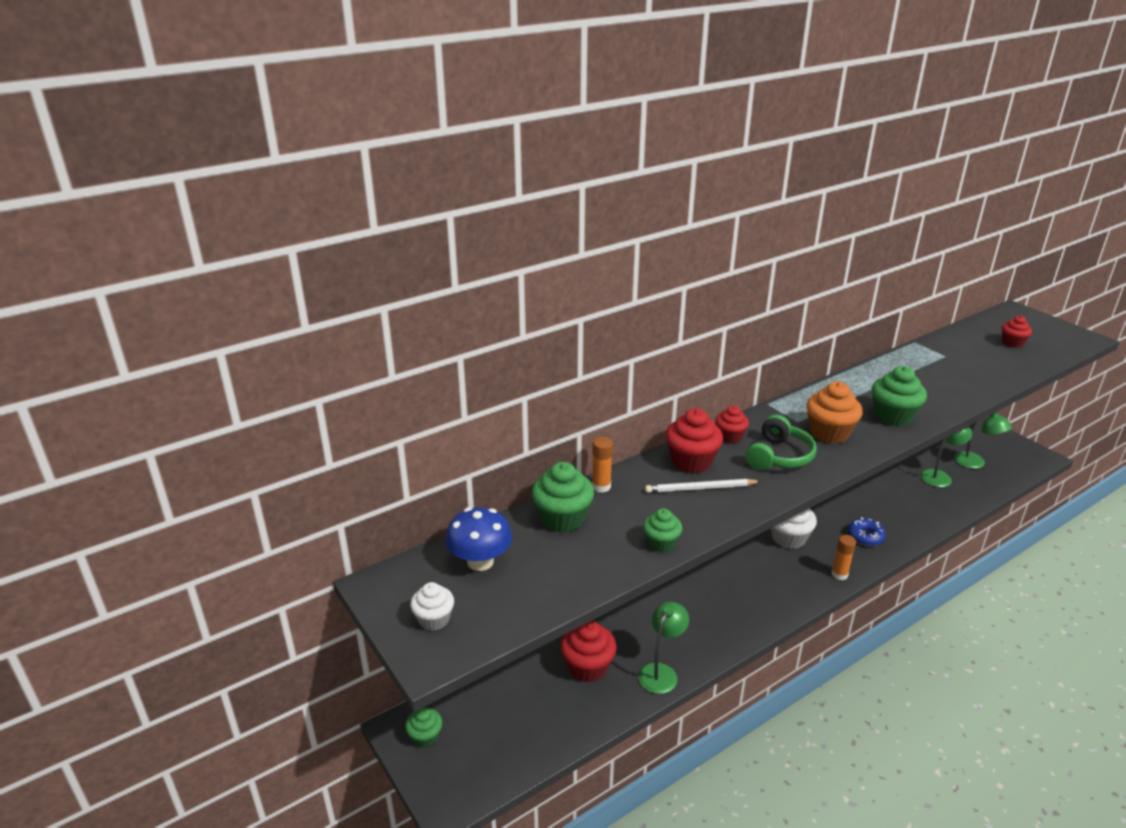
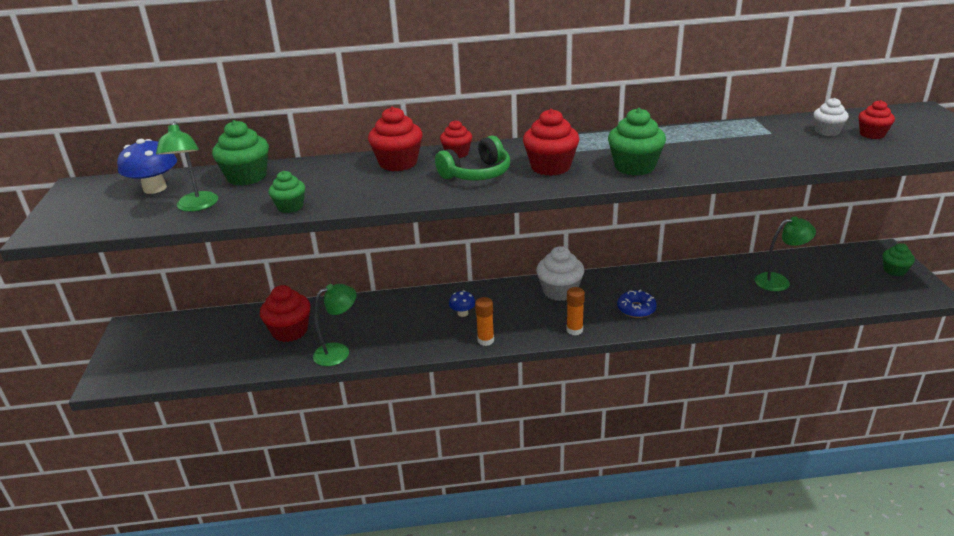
camera: 30 degrees right, 0 degrees up
green cupcake [405,707,442,748] -> green cupcake moved to [883,243,915,276]
white cupcake [410,582,454,631] -> white cupcake moved to [813,98,849,136]
orange glue stick [592,437,613,493] -> orange glue stick moved to [475,297,494,346]
white pencil [645,479,761,493] -> none
orange cupcake [807,382,863,443] -> red cupcake [523,109,580,176]
green lamp [954,412,1012,469] -> green lamp moved to [156,121,218,212]
none -> blue mushroom [449,290,475,317]

